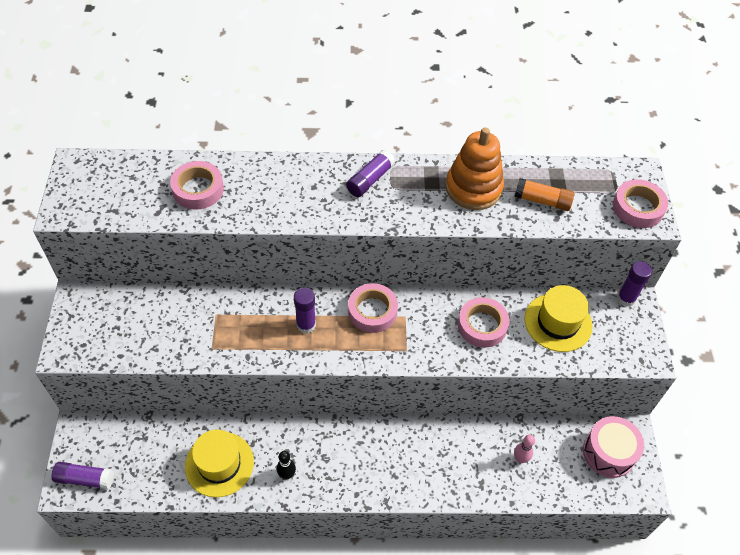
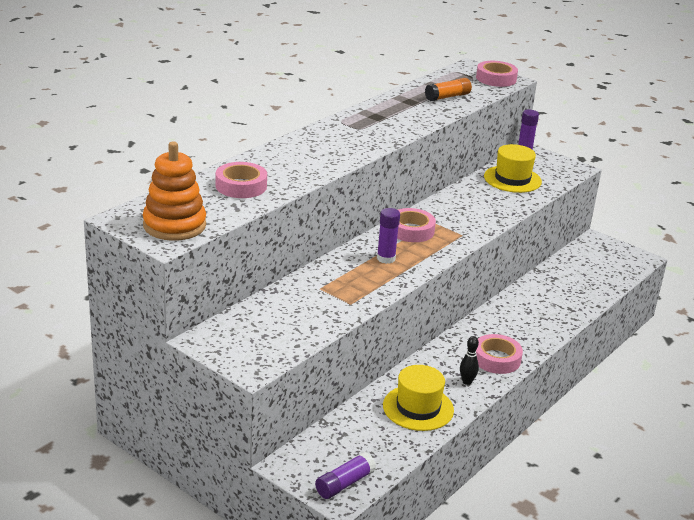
camera: 50 degrees left, 25 degrees down
purple glue stick [346,149,395,197] -> none
orange stacking toy [446,127,504,210] -> orange stacking toy moved to [143,142,206,241]
pink tape [458,297,510,348] -> pink tape moved to [476,334,523,374]
pink bowling pin [514,435,535,463] -> none
pink drum [583,416,644,478] -> none

